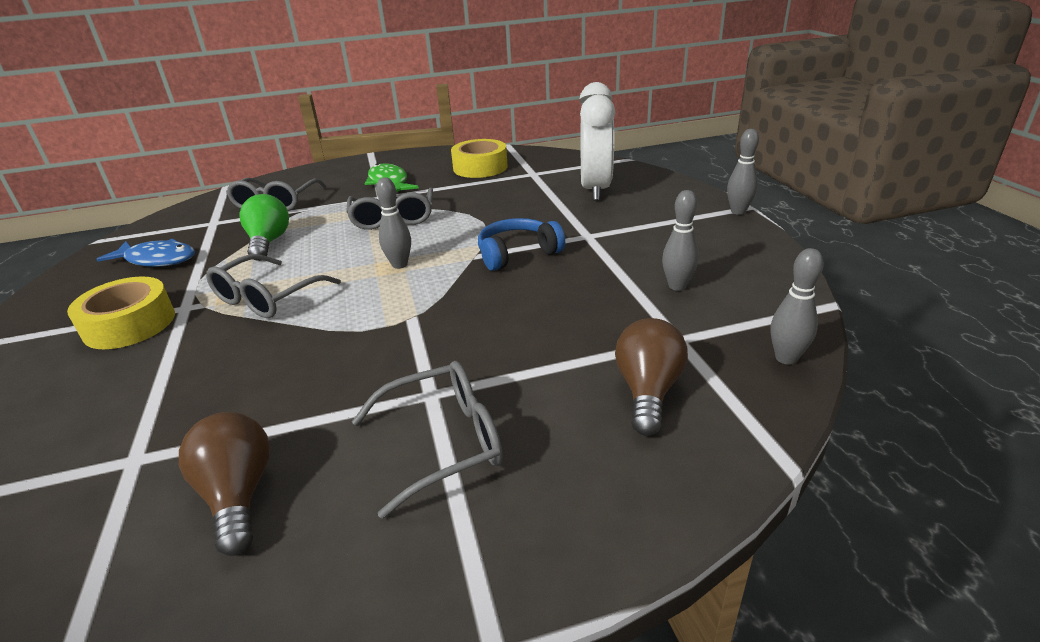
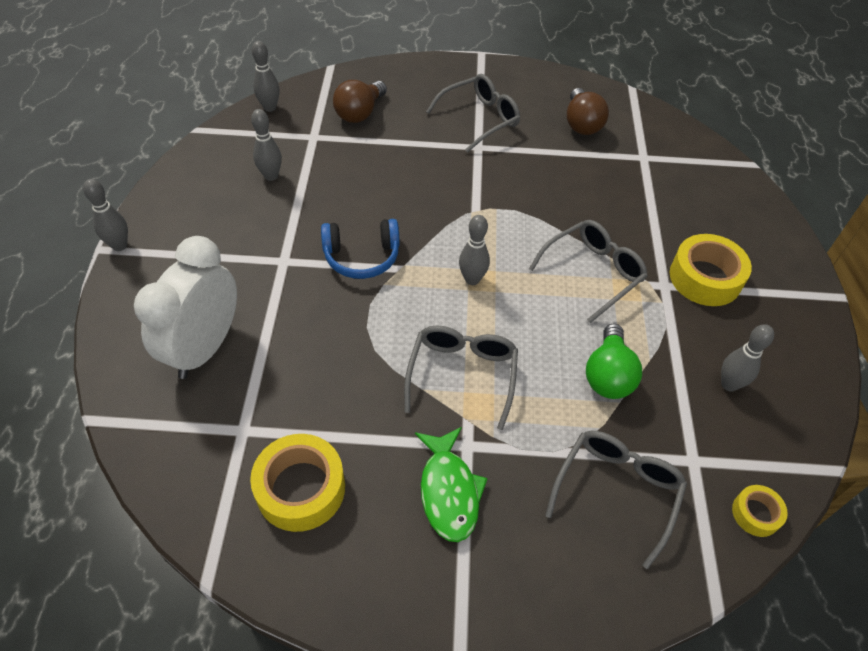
camera: 165 degrees left, 20 degrees up
blue fish [96,239,195,267] -> grey bowling pin [721,324,774,392]
grey glasses [352,361,503,519] -> grey glasses turned 150 degrees clockwise [426,74,520,153]
none -> yellow tape [732,485,788,537]

